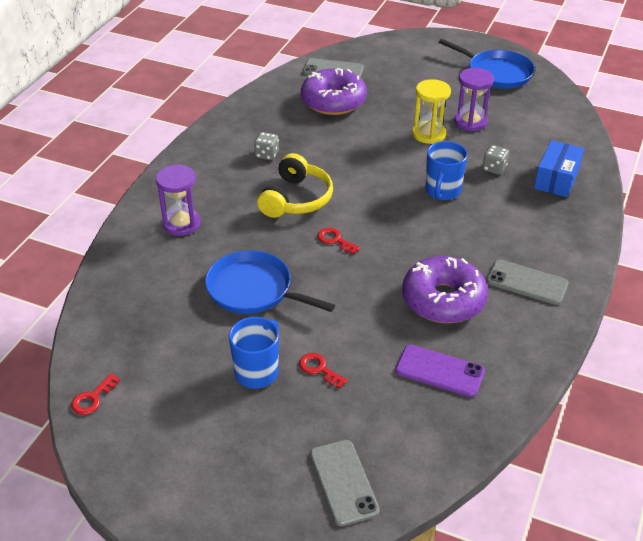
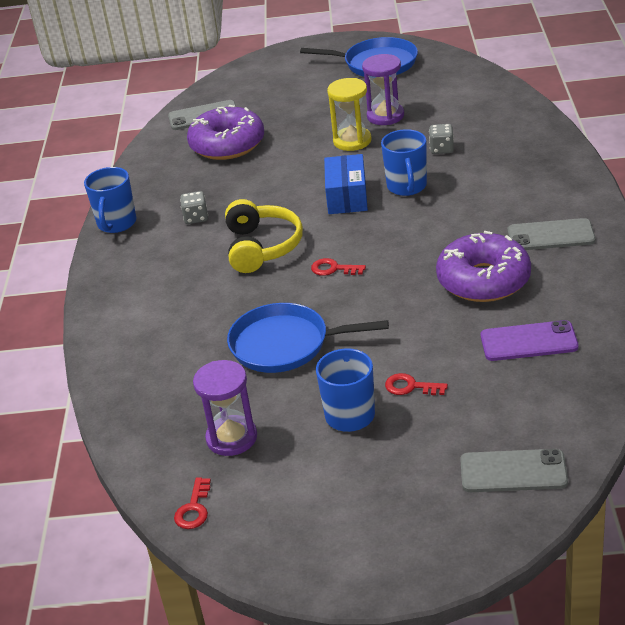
camera: 20 degrees left, 5 degrees down
purple hourglass [156,165,201,236] -> purple hourglass moved to [193,360,257,456]
grey phone [310,440,380,526] -> grey phone turned 45 degrees counterclockwise [460,449,568,492]
blue box [534,140,584,197] -> blue box moved to [324,154,368,214]
none -> blue mug [84,167,136,233]

